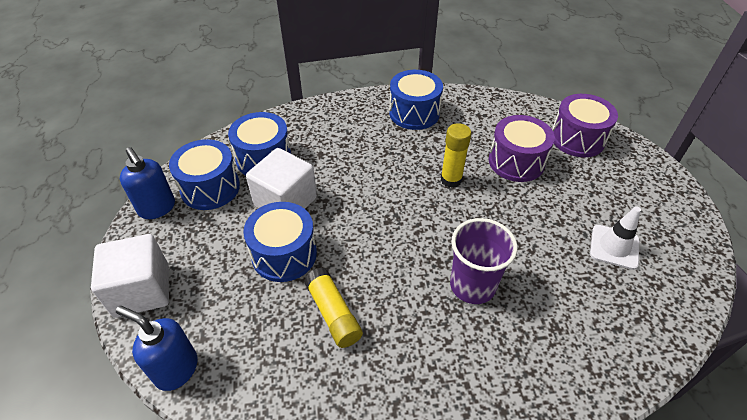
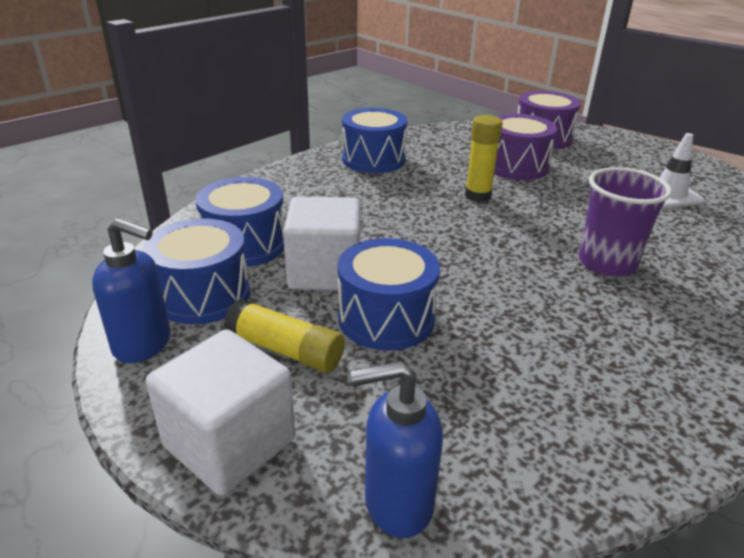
camera: 35 degrees left, 15 degrees down
yellow glue stick [304,268,363,348] -> yellow glue stick moved to [224,298,345,373]

